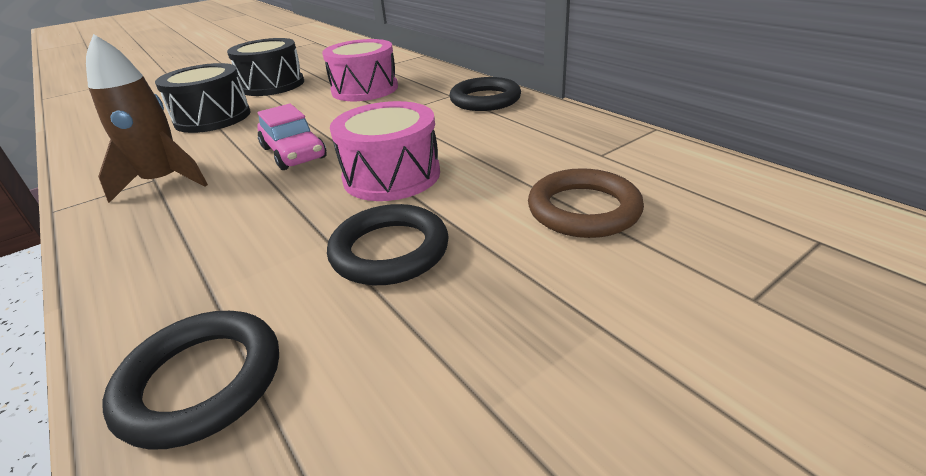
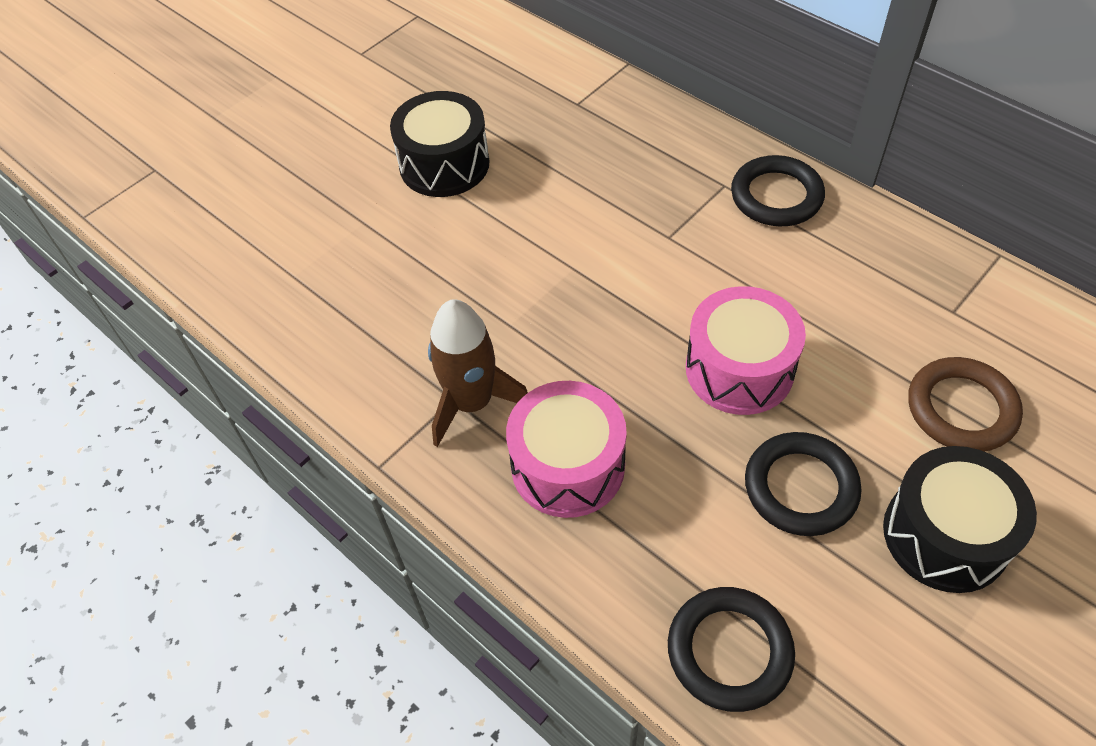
camera: 10 degrees left, 20 degrees up
black drum [155,63,251,133] -> black drum moved to [883,446,1037,593]
pink car [257,104,327,170] -> none
pink drum [322,39,398,101] -> pink drum moved to [506,381,627,518]

